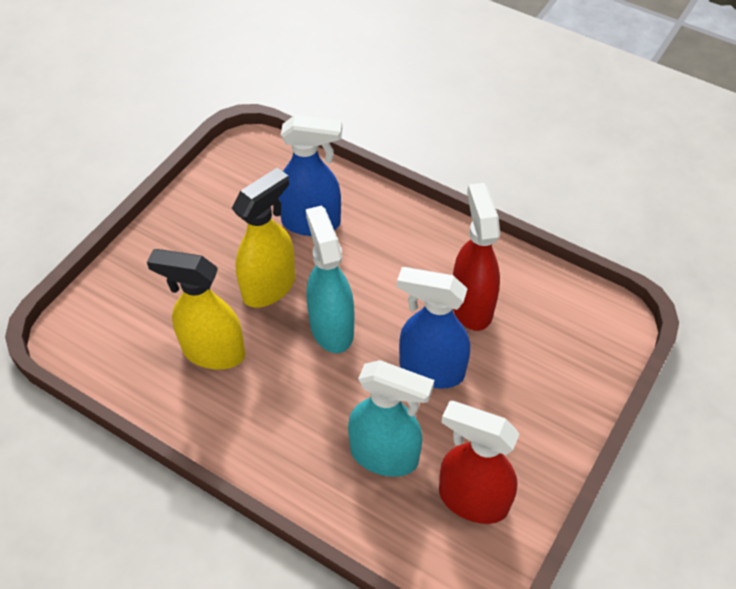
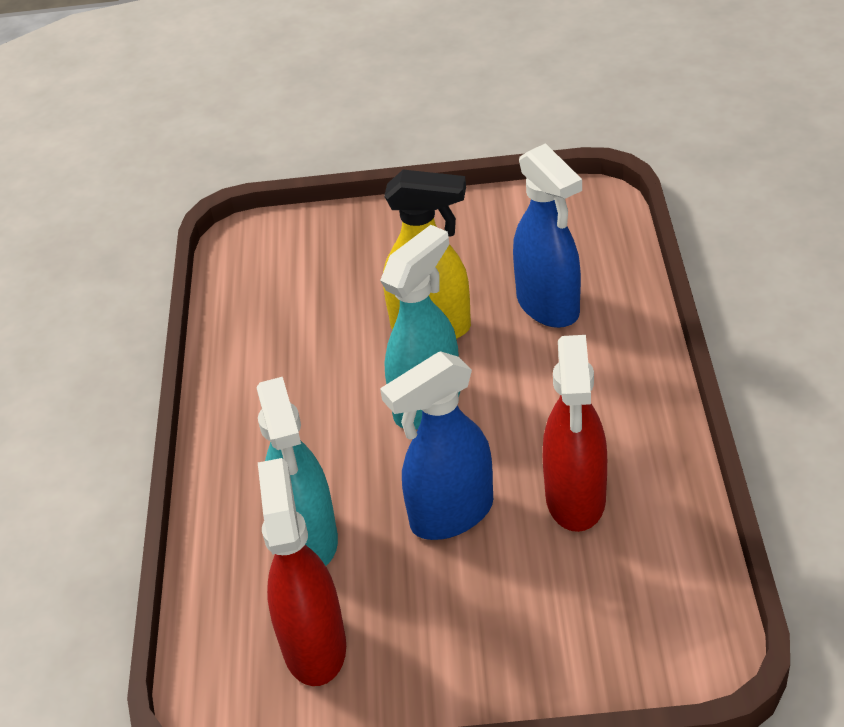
camera: 60 degrees right, 10 degrees down
yellow spray bottle [147,249,246,370] -> none
blue spray bottle [397,267,470,389] -> blue spray bottle turned 105 degrees counterclockwise [380,351,493,540]
red spray bottle [453,183,500,331] -> red spray bottle turned 135 degrees clockwise [543,335,607,532]

